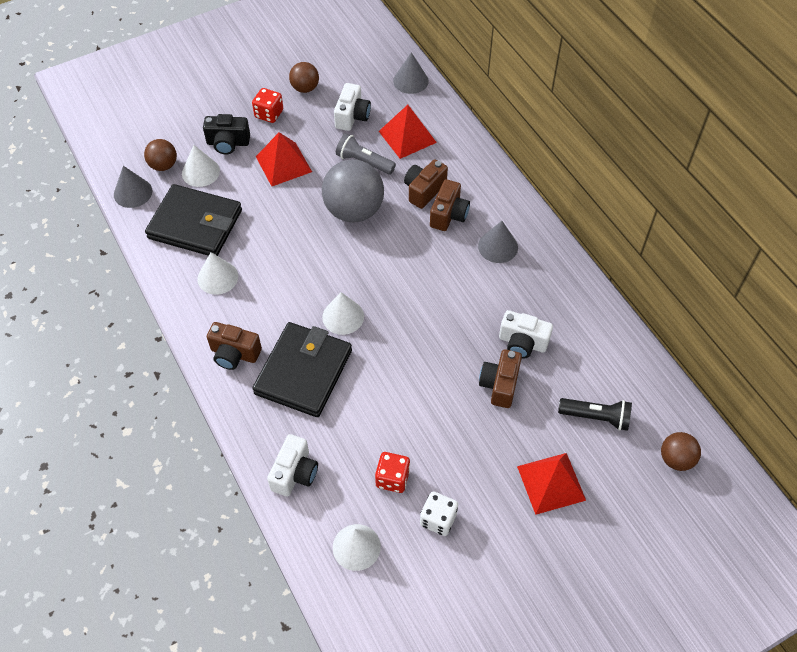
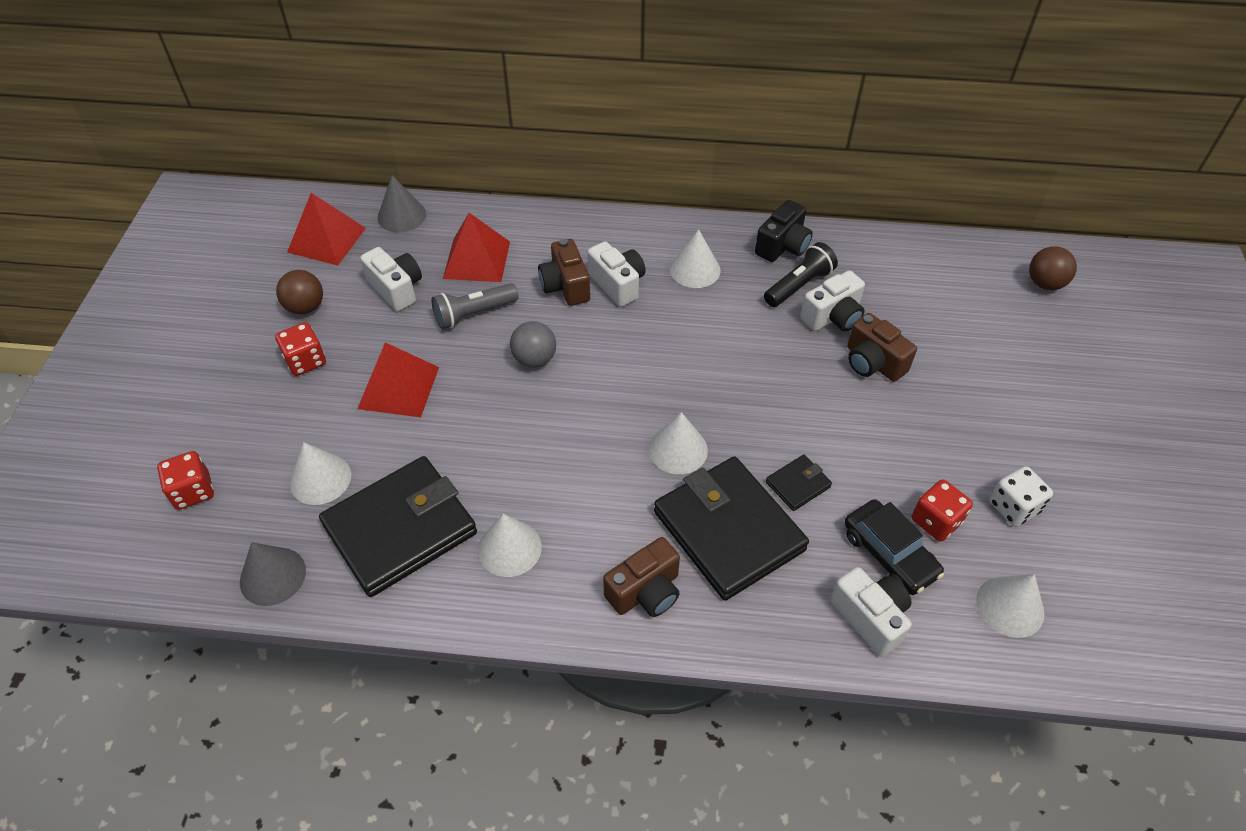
camera: 55 degrees left, 5 degrees down
brown ball [144,139,177,171] -> none
black camera [203,114,250,155] -> black camera moved to [755,200,813,262]
grey ball [322,159,384,222] -> grey ball [510,321,556,368], size x0.53
brown camera [430,179,470,231] -> white camera [587,241,646,307]
grey cone [478,221,518,263] -> white cone [670,229,721,288]
red pyramid [517,453,586,515] -> red pyramid moved to [287,193,366,265]
black flashlight [558,398,632,431] -> black flashlight moved to [764,242,838,307]
none -> red dice [157,451,214,510]
none -> black wallet [766,455,832,511]
none -> black car [845,499,944,595]

